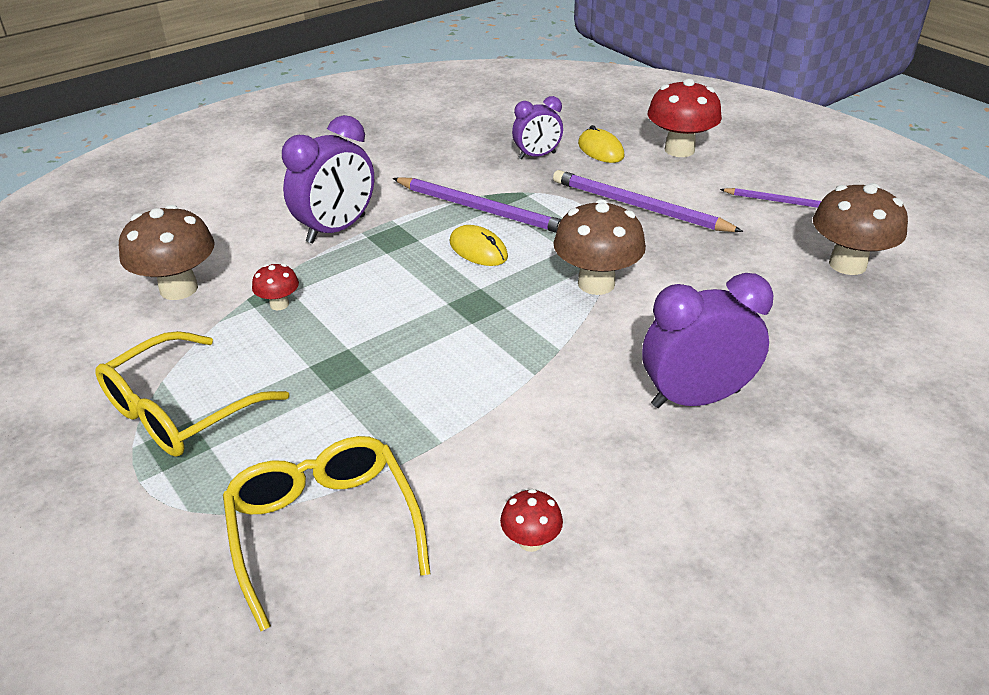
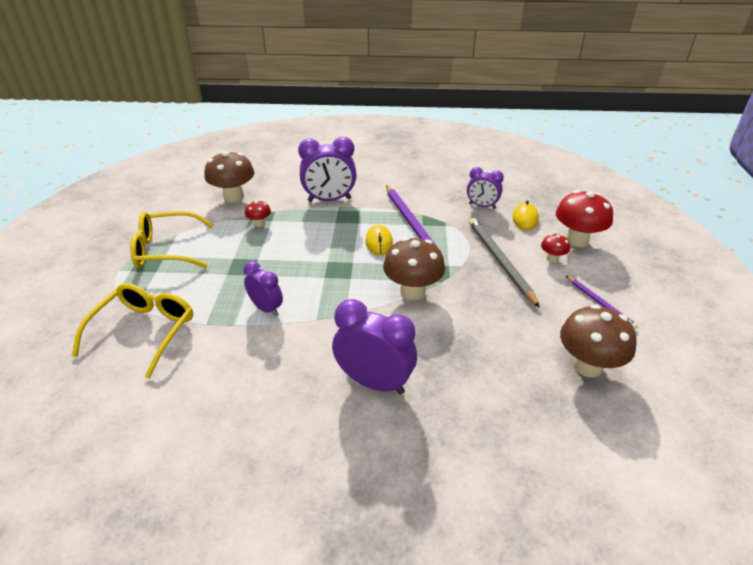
camera: 40 degrees right, 0 degrees up
red mushroom [500,489,563,552] -> red mushroom moved to [541,234,570,262]
purple pencil [553,170,743,232] -> grey pencil [469,218,540,308]
none -> purple clock [243,261,283,316]

